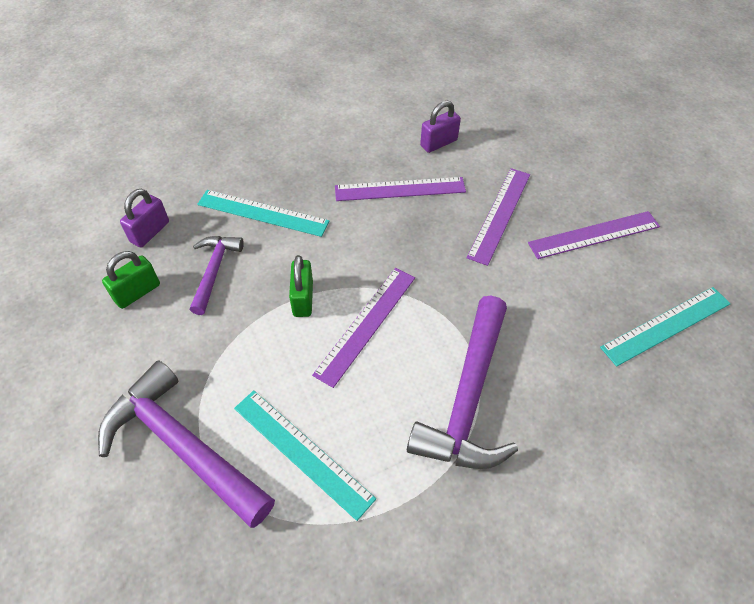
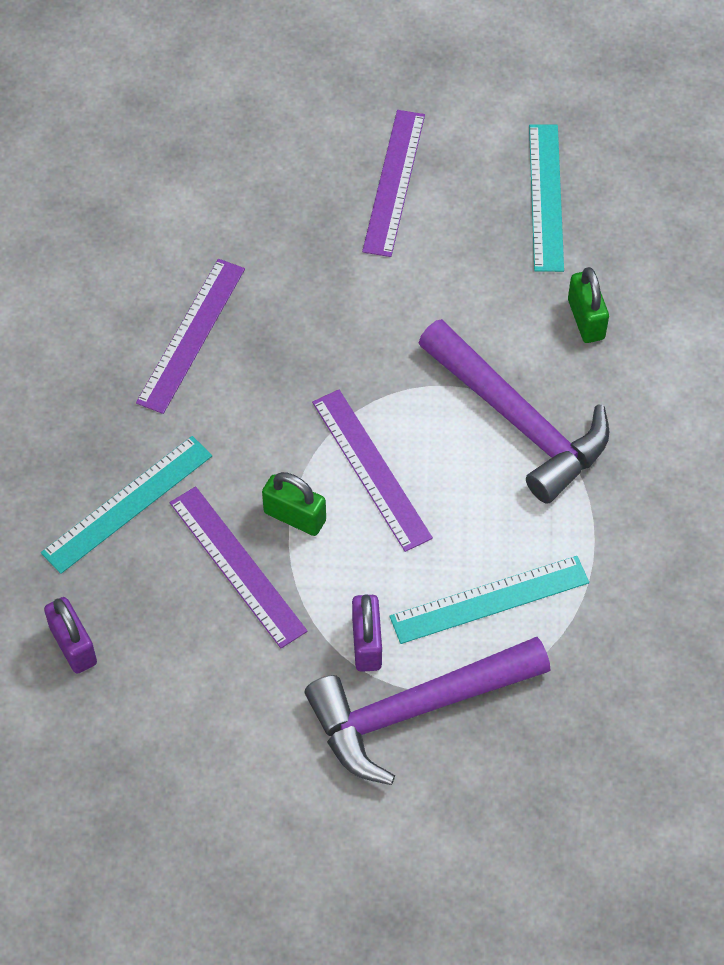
camera: 60 degrees left, 5 degrees up
green padlock [102,251,160,309] -> green padlock moved to [568,267,609,343]
purple hammer [190,236,244,315] -> none
purple padlock [420,101,461,153] -> purple padlock moved to [352,594,382,672]
purple ruler [467,168,530,266] -> purple ruler moved to [170,486,308,648]

